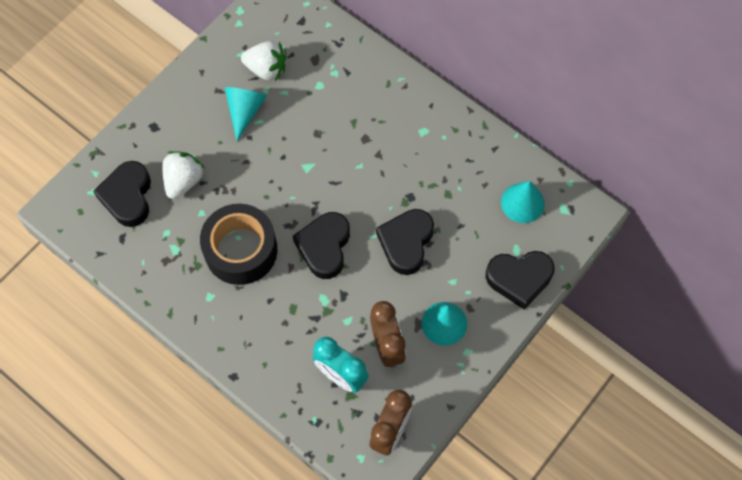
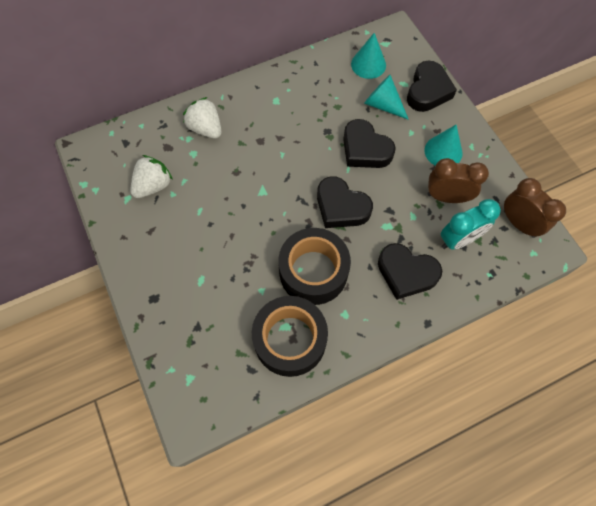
camera: 65 degrees left, 0 degrees up
black heart [93,161,151,227] -> black heart moved to [378,243,442,300]
white strawberry [162,151,204,199] -> white strawberry moved to [183,97,221,139]
turquoise cone [225,87,267,141] -> turquoise cone moved to [364,75,409,120]
none -> black tape [252,296,328,377]

